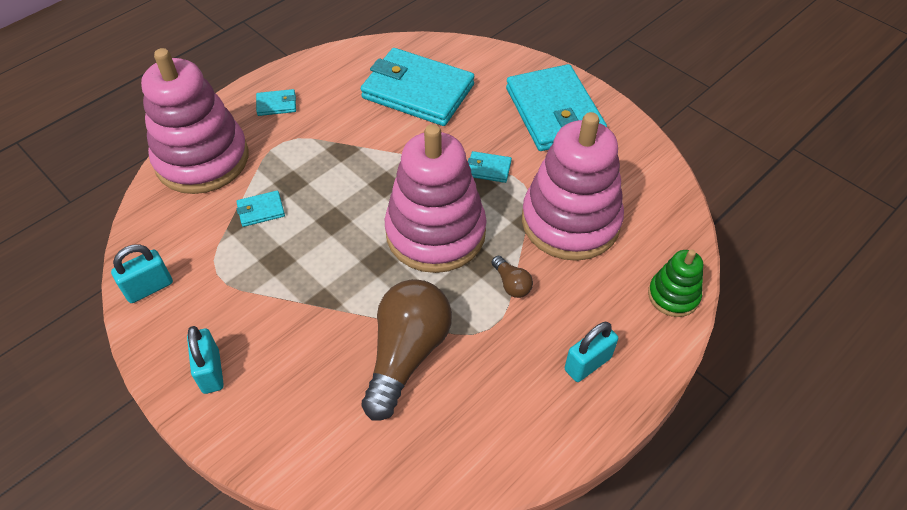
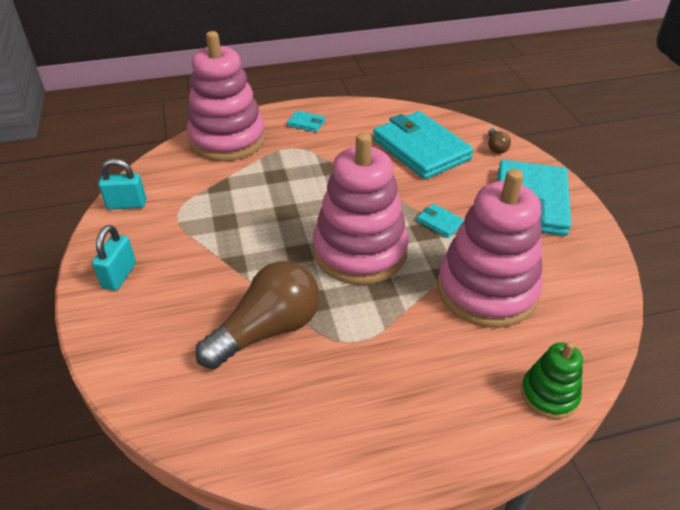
camera: 30 degrees right, 10 degrees down
turquoise wallet [236,190,285,227] -> none
brown light bulb [491,256,533,298] -> brown light bulb moved to [488,128,511,154]
turquoise padlock [565,322,618,382] -> none

